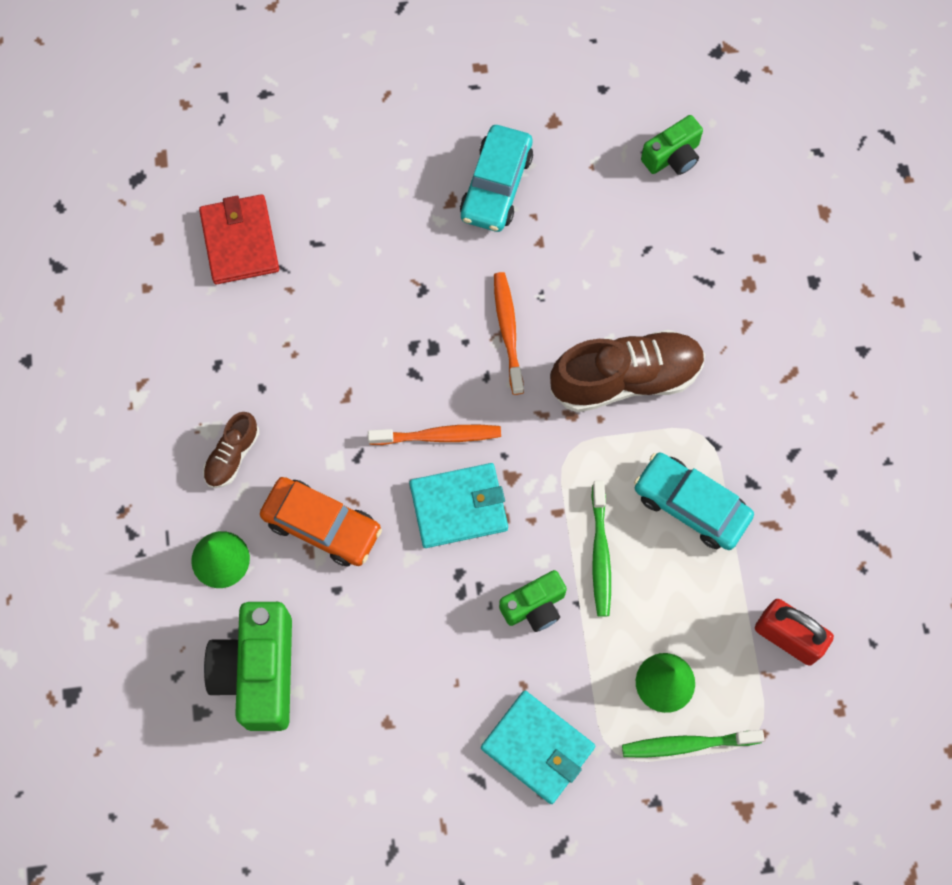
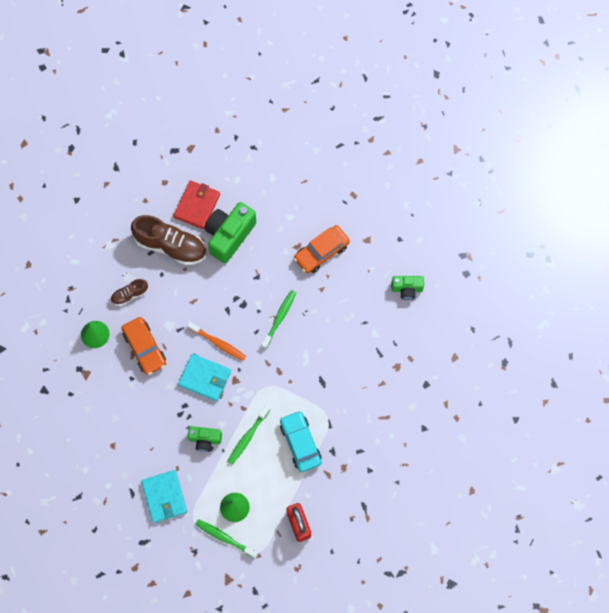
camera: 35 degrees right, 0 degrees up
green camera [204,602,292,731] -> green camera moved to [204,202,256,263]
turquoise car [460,125,533,232] -> orange car [294,225,350,274]
orange toothbrush [494,272,524,395] -> green toothbrush [261,290,296,349]
brown shoe [550,330,705,412] -> brown shoe moved to [131,215,207,265]

